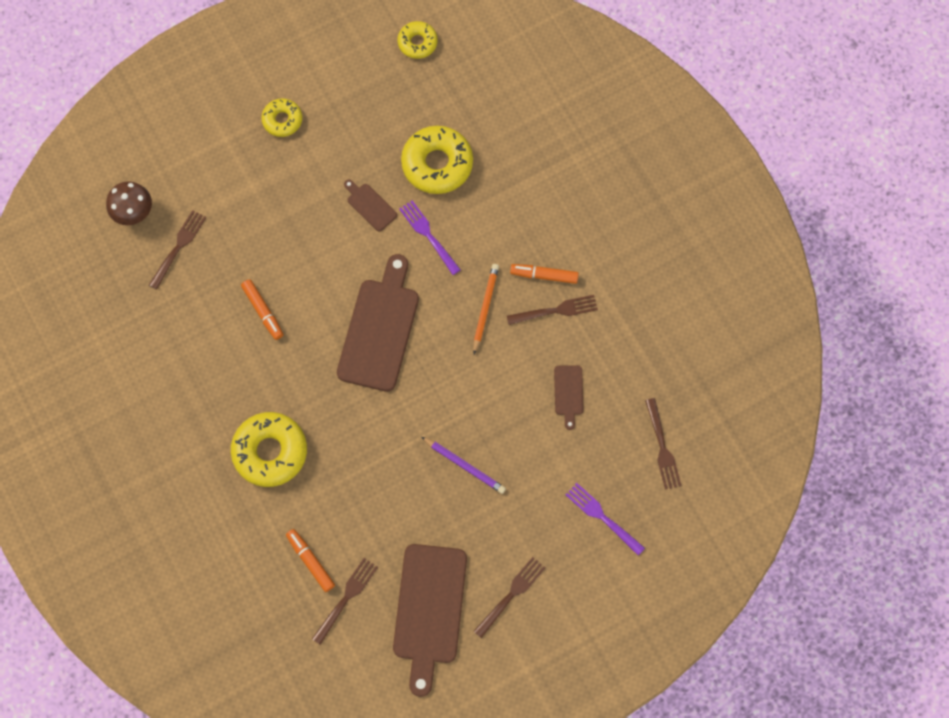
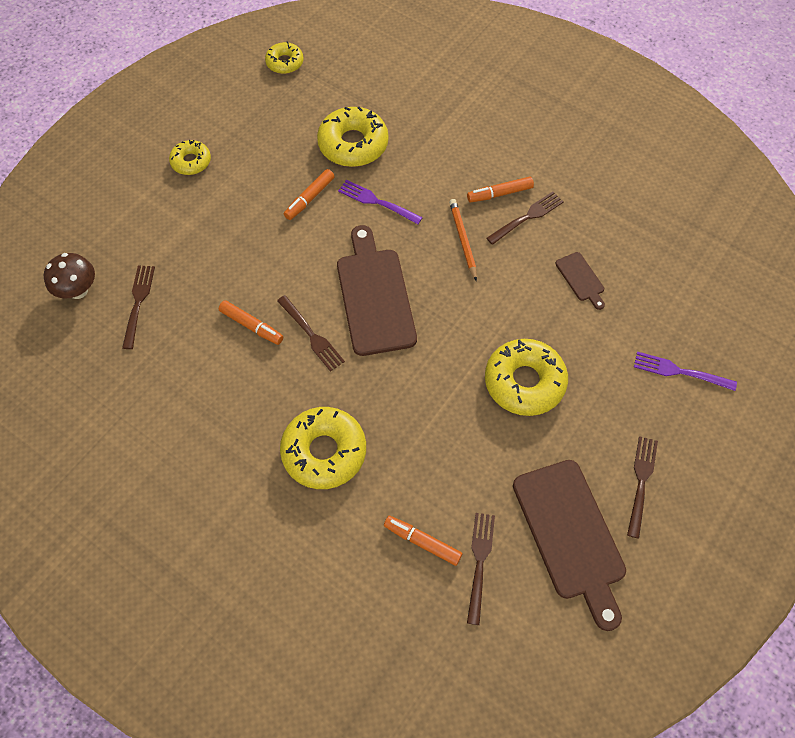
camera: 25 degrees left, 10 degrees down
brown cutting board [344,180,397,231] -> orange marker [284,169,335,220]
purple pencil [422,437,506,494] -> yellow donut [485,339,568,416]
brown fork [645,398,682,490] -> brown fork moved to [277,295,345,372]

